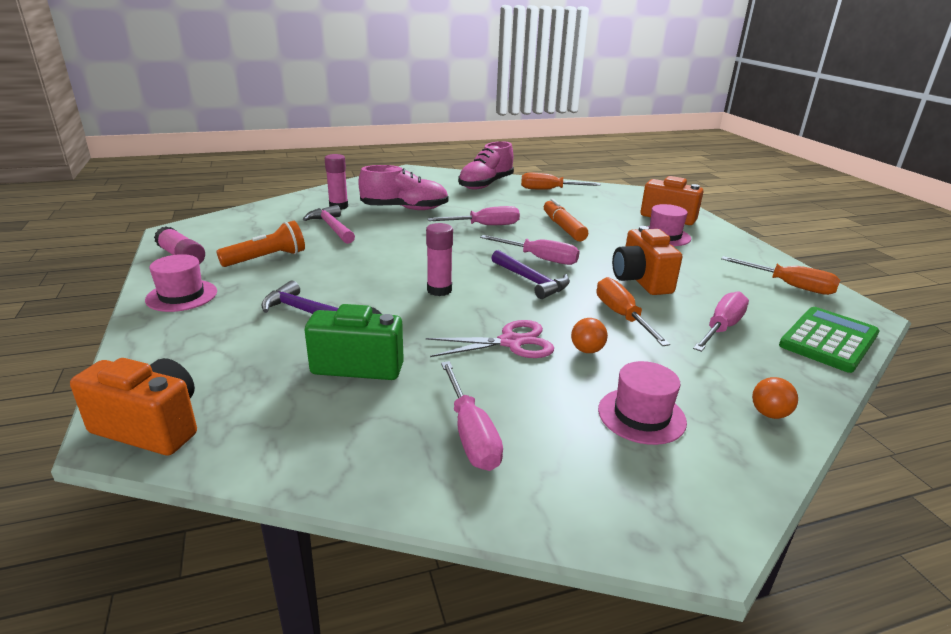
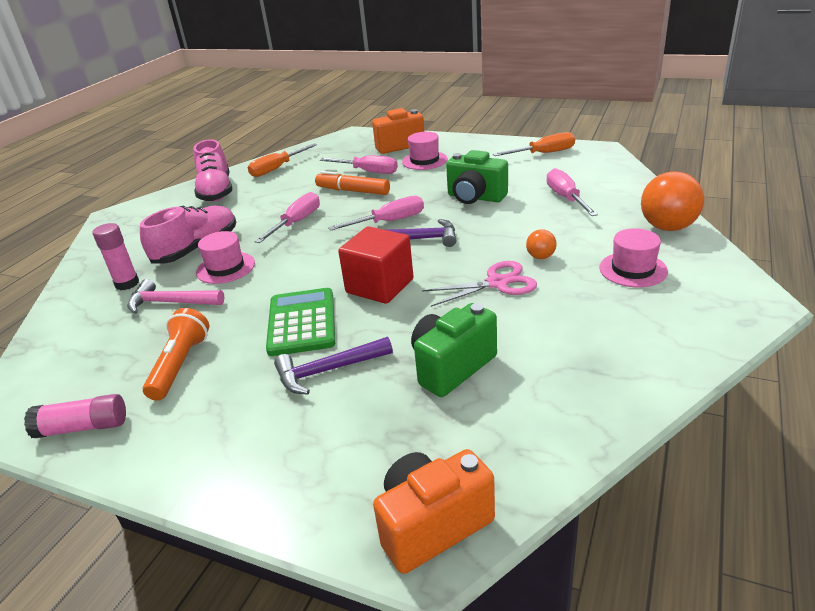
camera: 45 degrees left, 5 degrees up
pink hat [145,254,217,312] -> pink hat moved to [196,231,255,284]
pink glue stick [426,223,453,296] -> red cube [338,226,414,304]
pink scissors [426,320,554,358] -> pink scissors turned 45 degrees clockwise [422,261,537,307]
pink screwdriver [441,361,503,471] -> pink screwdriver moved to [320,155,398,174]
orange screwdriver [597,277,670,346] -> none
orange camera [612,226,682,295] -> green camera [446,150,508,204]
orange ball [752,377,798,419] -> orange ball [641,171,704,231], size x2.03
green calculator [779,307,880,373] -> green calculator moved to [266,288,335,356]

